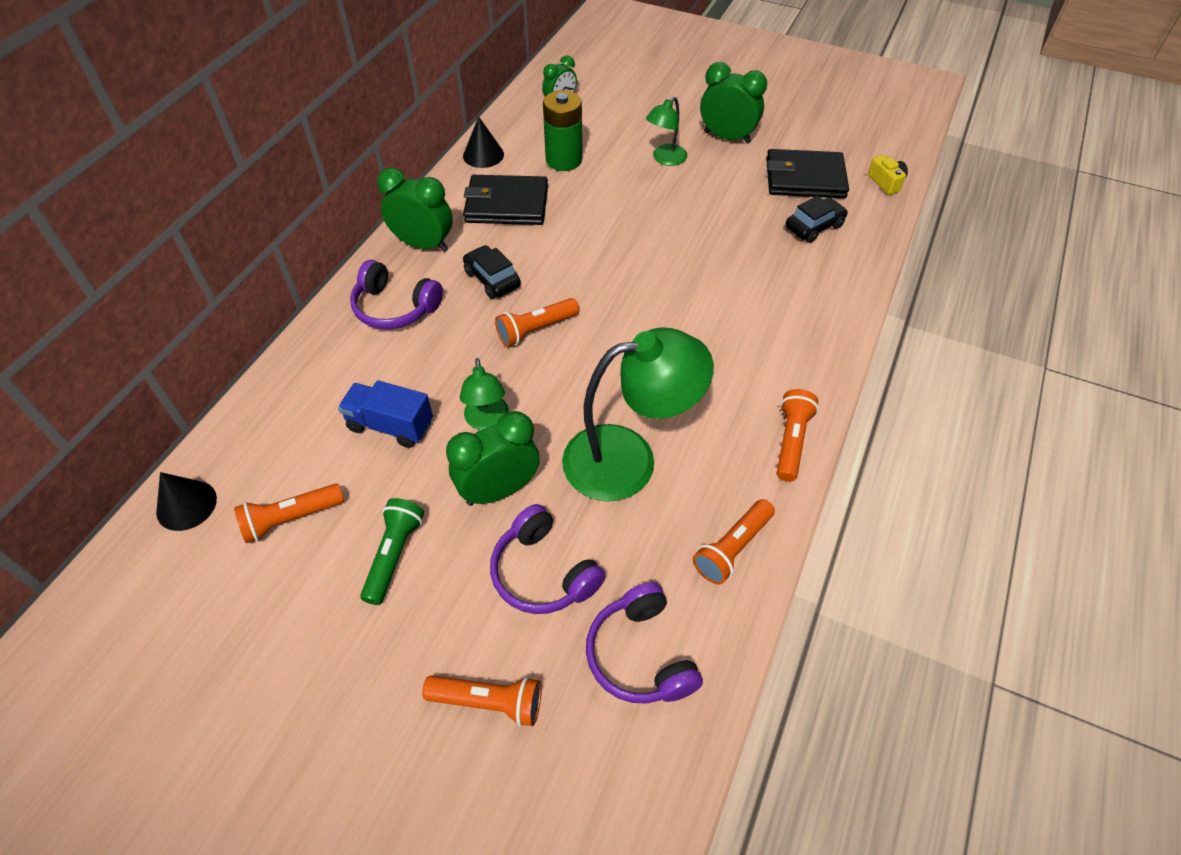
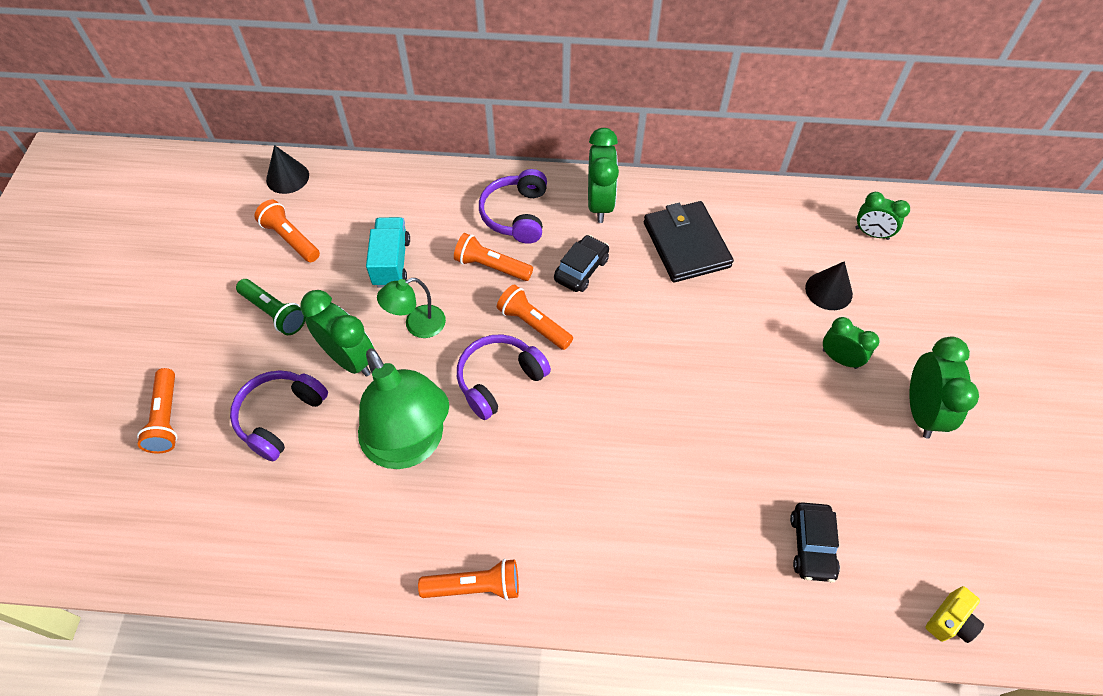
camera: 70 degrees right, 5 degrees up
blue truck [338,380,433,448] -> turquoise truck [366,217,410,288]
green flashlight [360,498,424,605] -> green flashlight turned 45 degrees clockwise [236,279,306,335]
black cone [463,117,504,168] -> black cone moved to [805,261,853,310]
green battery [543,90,582,171] -> none
purple headphones [586,582,703,704] -> purple headphones moved to [457,334,551,420]
green lamp [646,97,687,166] -> green clock [823,317,879,369]
orange flashlight [693,499,775,585] -> orange flashlight moved to [454,233,533,281]
black wallet [766,149,849,198] -> none
black car [786,196,848,243] -> black car turned 60 degrees clockwise [790,502,840,582]

